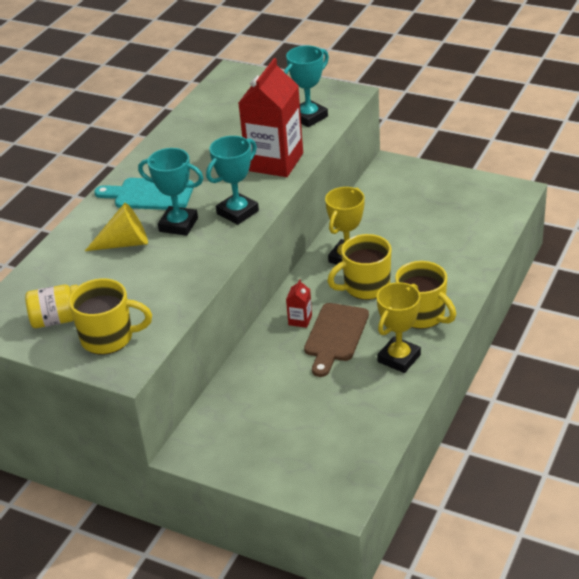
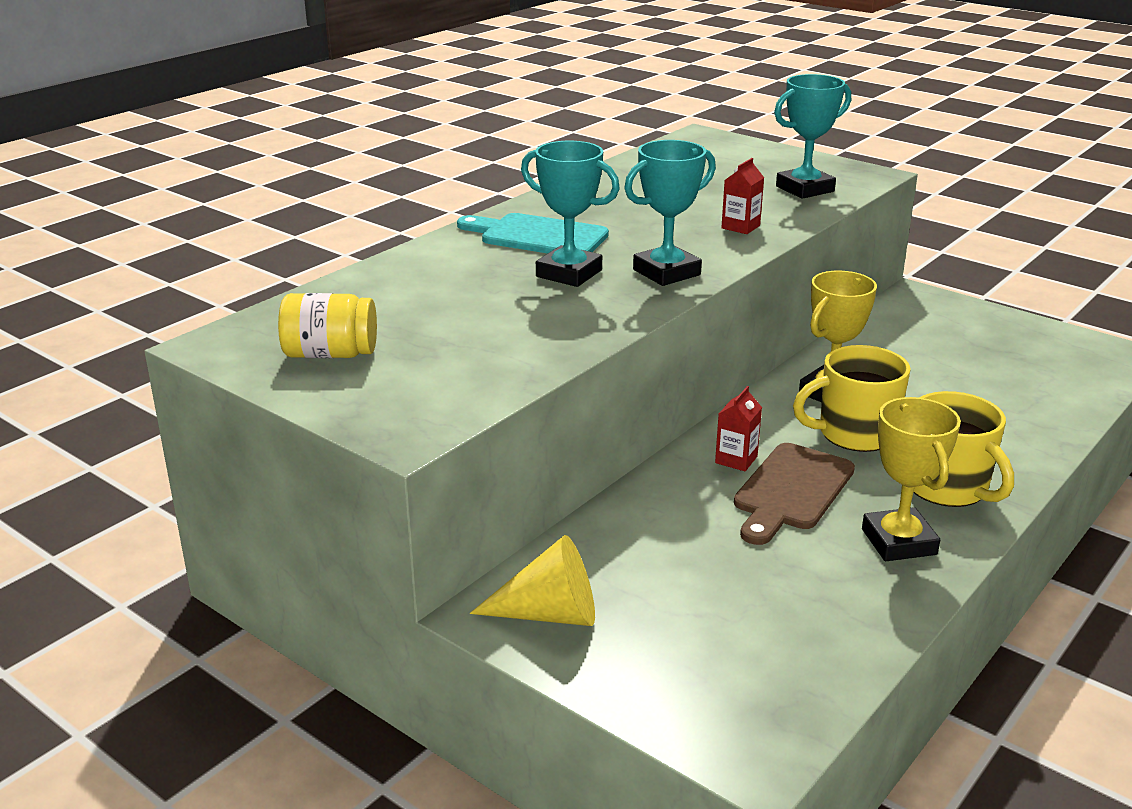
camera: 10 degrees right, 10 degrees down
yellow mug [68,278,152,355] -> none
yellow cone [85,203,148,251] -> yellow cone moved to [470,535,595,626]
red carton [238,58,303,177] -> red carton [721,158,764,234], size x0.41
yellow trophy [377,282,421,373] -> yellow trophy turned 60 degrees counterclockwise [862,397,961,561]

